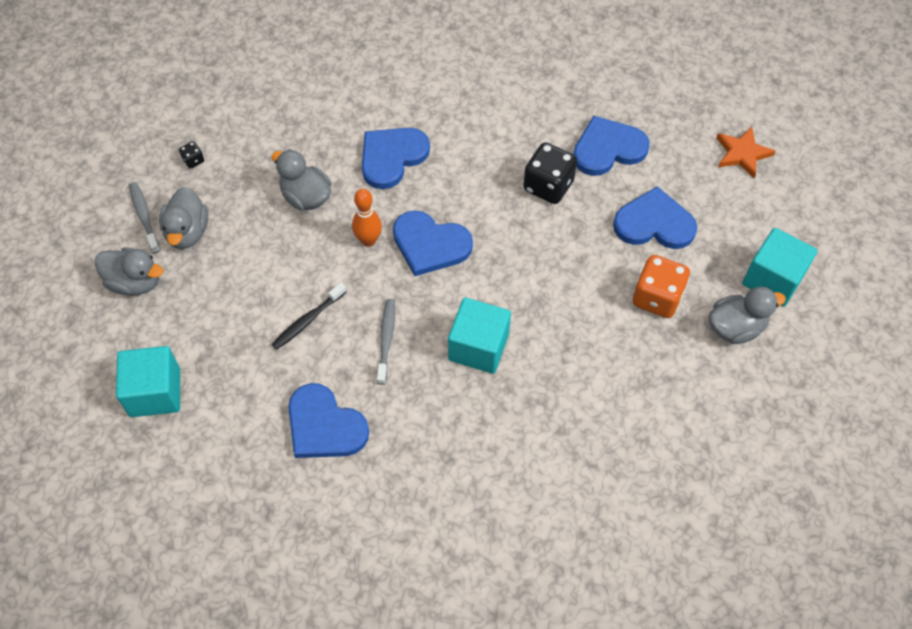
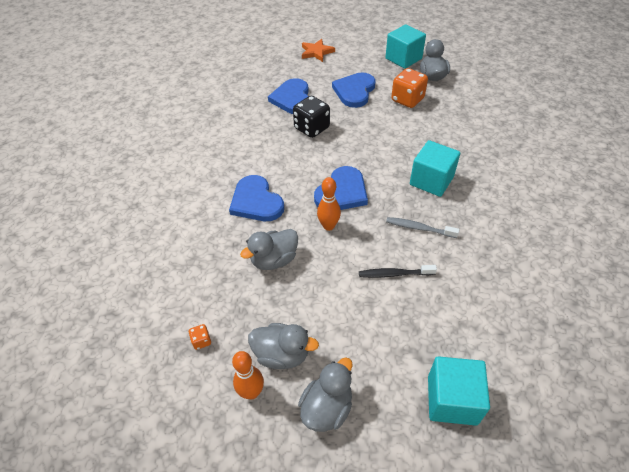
camera: 75 degrees left, 10 degrees down
grey toothbrush [129,182,160,253] -> orange bowling pin [232,351,264,399]
black dice [179,141,204,169] -> orange dice [189,324,211,350]
black toothbrush [271,283,346,350] -> black toothbrush turned 120 degrees clockwise [359,265,437,278]
blue heart [288,383,369,458] -> none

